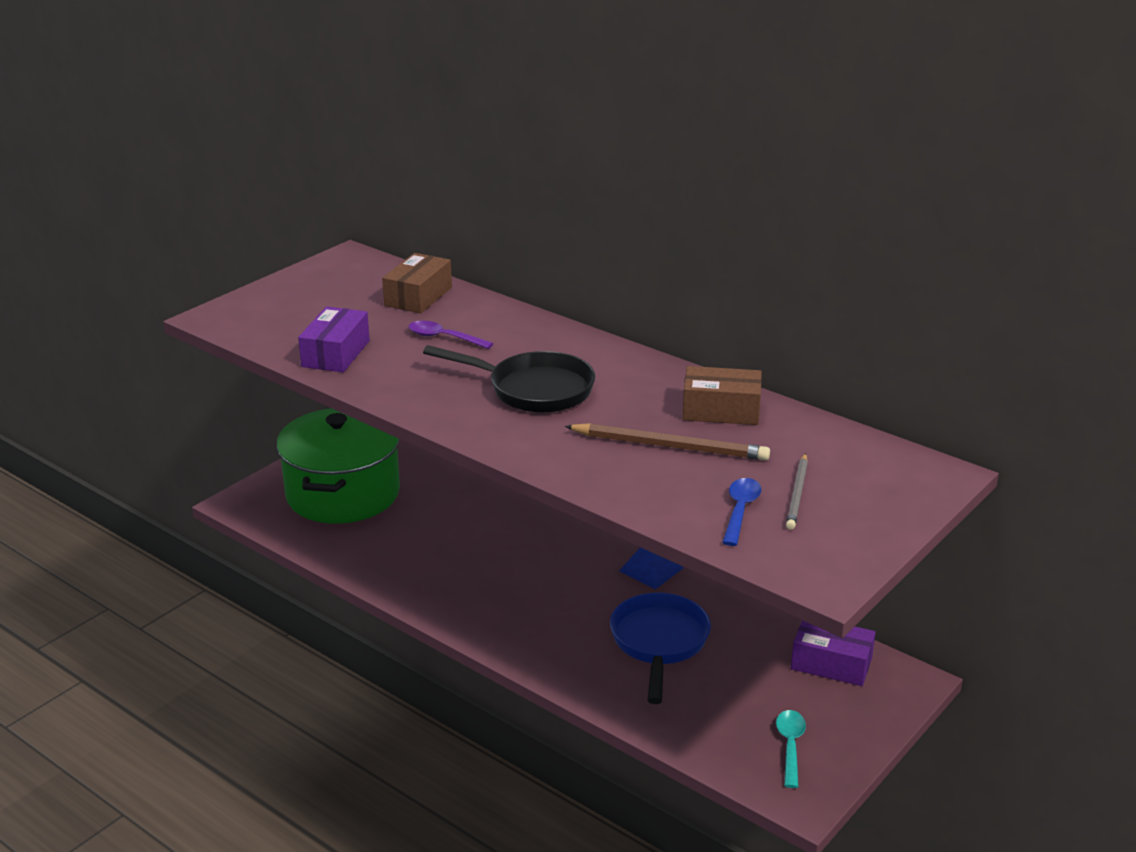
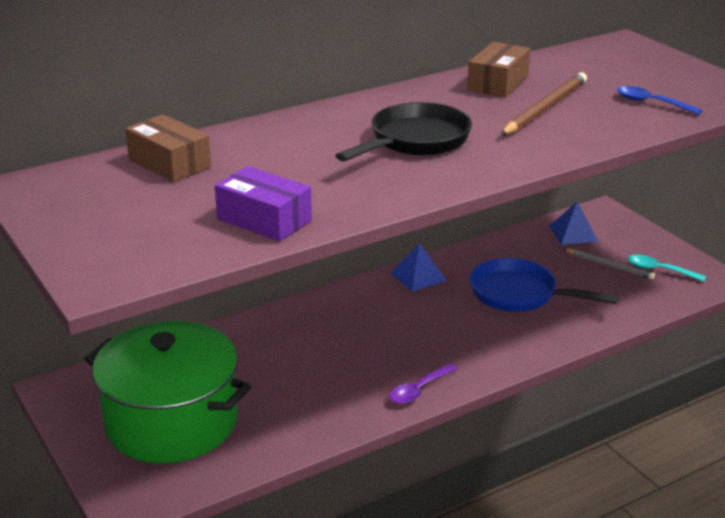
camera: 70 degrees left, 0 degrees up
purple spoon [409,321,493,349] -> purple spoon moved to [389,363,458,404]
grey pencil [786,453,808,530] -> grey pencil moved to [564,249,655,279]
purple box [791,620,876,686] -> blue pyramid [550,202,599,245]

